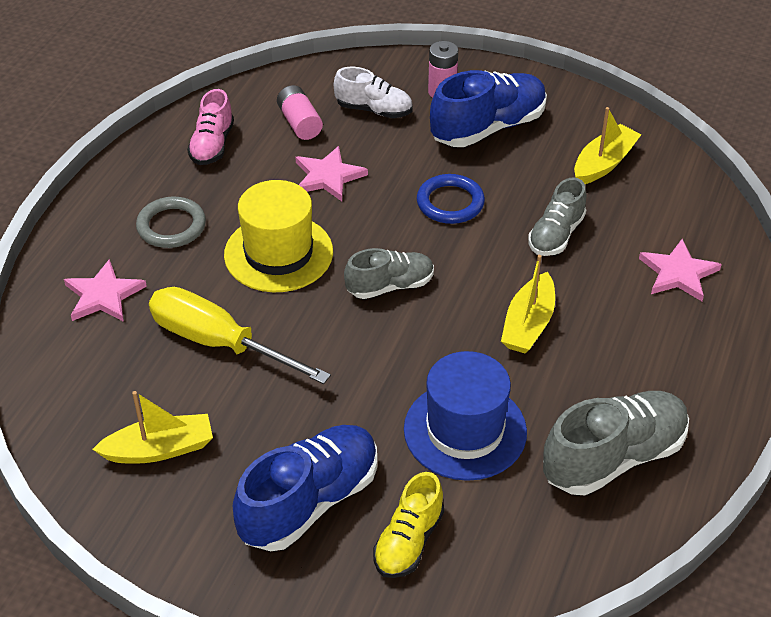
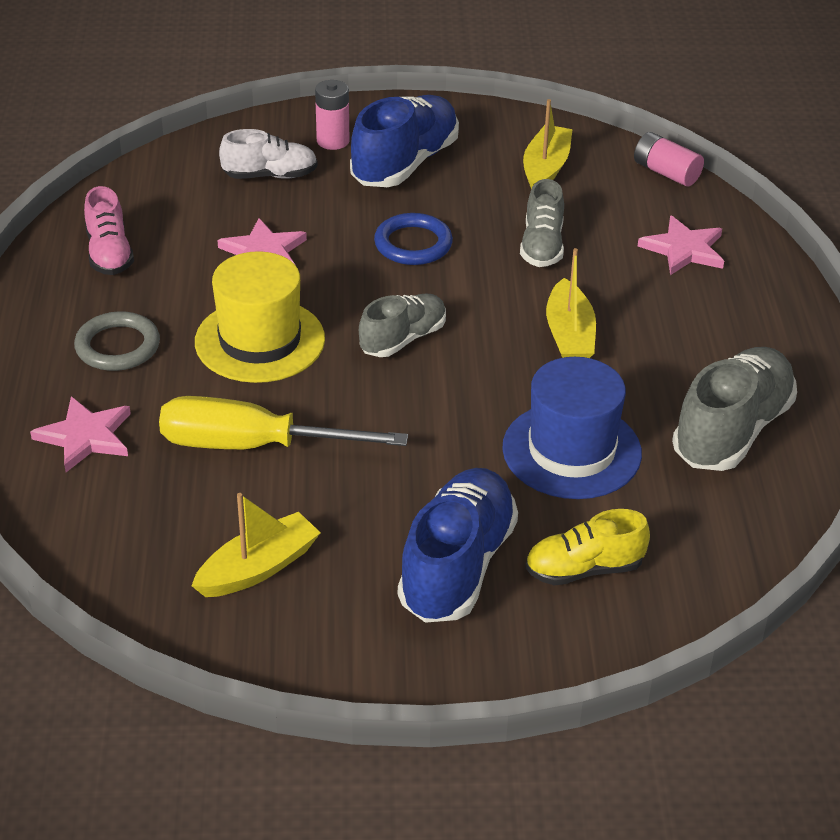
camera: 25 degrees left, 5 degrees down
pink battery [277,85,323,140] -> pink battery moved to [634,132,704,186]
yellow shoe [373,472,444,578] -> yellow shoe turned 75 degrees clockwise [525,509,650,586]

